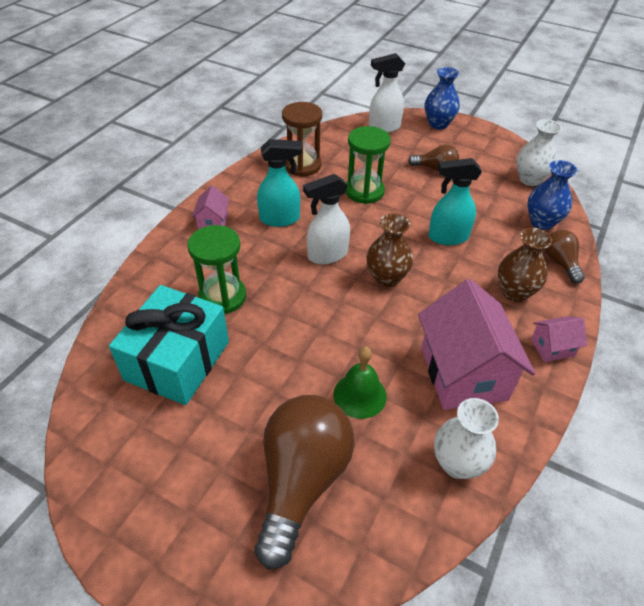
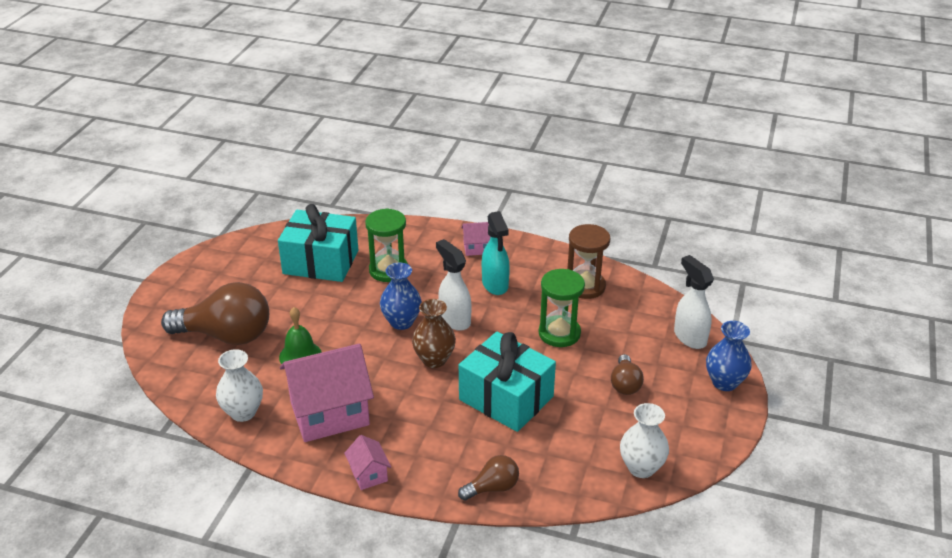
camera: 80 degrees right, 10 degrees down
turquoise spray bottle [428,158,482,245] -> turquoise gift [459,332,556,432]
brown vase [498,228,552,302] -> none
blue vase [527,160,578,230] -> blue vase moved to [380,263,422,330]

